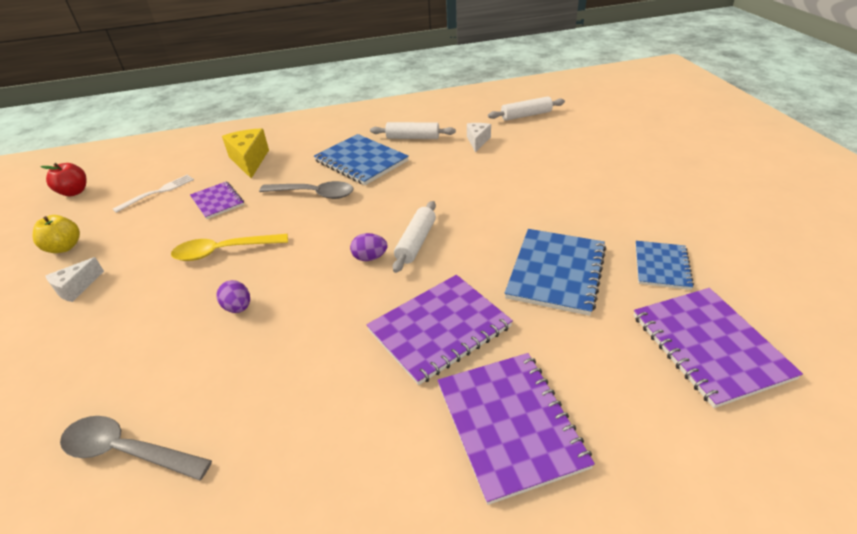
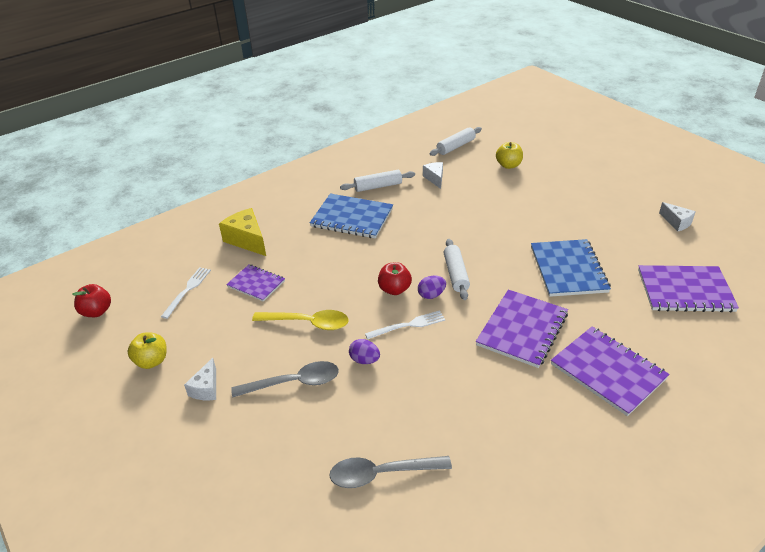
camera: 25 degrees left, 0 degrees up
yellow spoon [171,234,288,261] -> yellow spoon turned 135 degrees counterclockwise [252,310,349,330]
grey spoon [259,181,354,199] -> grey spoon moved to [231,361,339,398]
purple notebook [633,288,803,408] -> purple notebook turned 45 degrees counterclockwise [638,265,739,312]
blue notebook [635,241,694,290] -> none
none -> white fork [365,310,445,339]
none -> red apple [378,262,412,295]
none -> yellow apple [496,142,523,169]
none -> white cheese [659,202,696,231]

